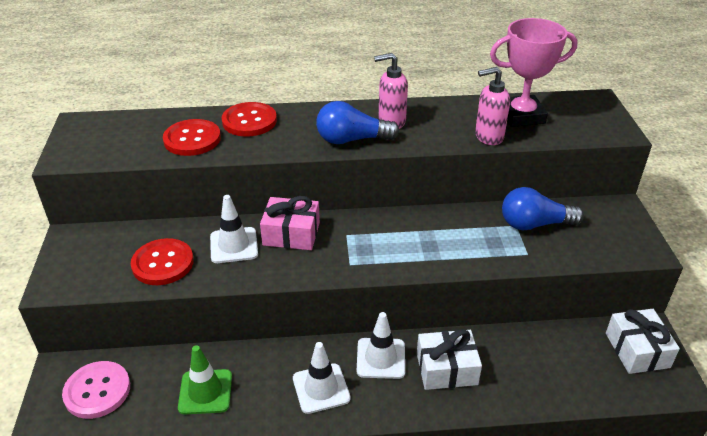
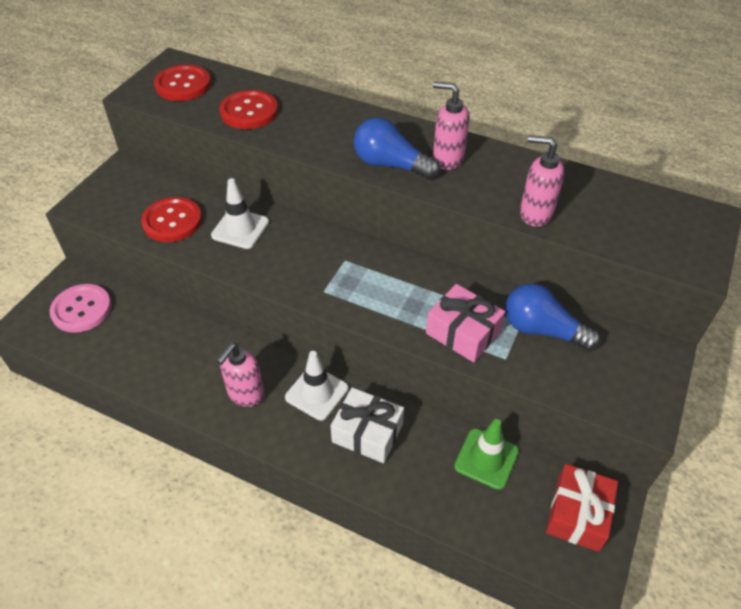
camera: 30 degrees right, 10 degrees up
green traffic cone [178,345,232,415] -> green traffic cone moved to [454,419,519,490]
red button [222,102,277,136] -> red button moved to [154,64,211,101]
pink gift [260,196,320,250] -> pink gift moved to [426,284,505,362]
white traffic cone [293,342,351,414] -> pink soap dispenser [217,343,264,407]
pink trophy [490,18,578,127] -> none
white gift [606,309,680,374] -> red gift [546,464,618,552]

